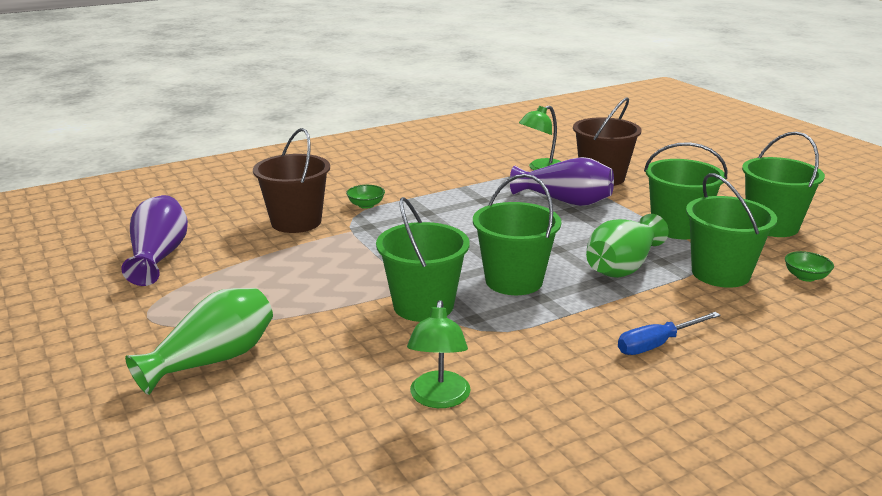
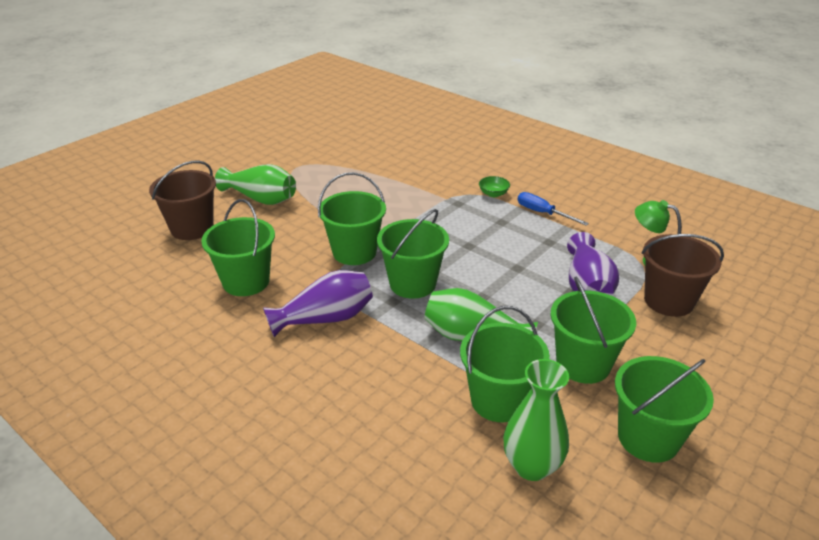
camera: 70 degrees right, 10 degrees up
purple vase [121,195,188,286] -> purple vase moved to [263,270,373,337]
brown bucket [253,128,330,233] -> brown bucket moved to [149,161,216,240]
green lamp [407,300,471,408] -> green bucket [201,199,275,296]
blue screwdriver [618,312,721,355] -> blue screwdriver moved to [518,192,589,226]
green bowl [785,251,834,282] -> green vase [503,359,569,481]

